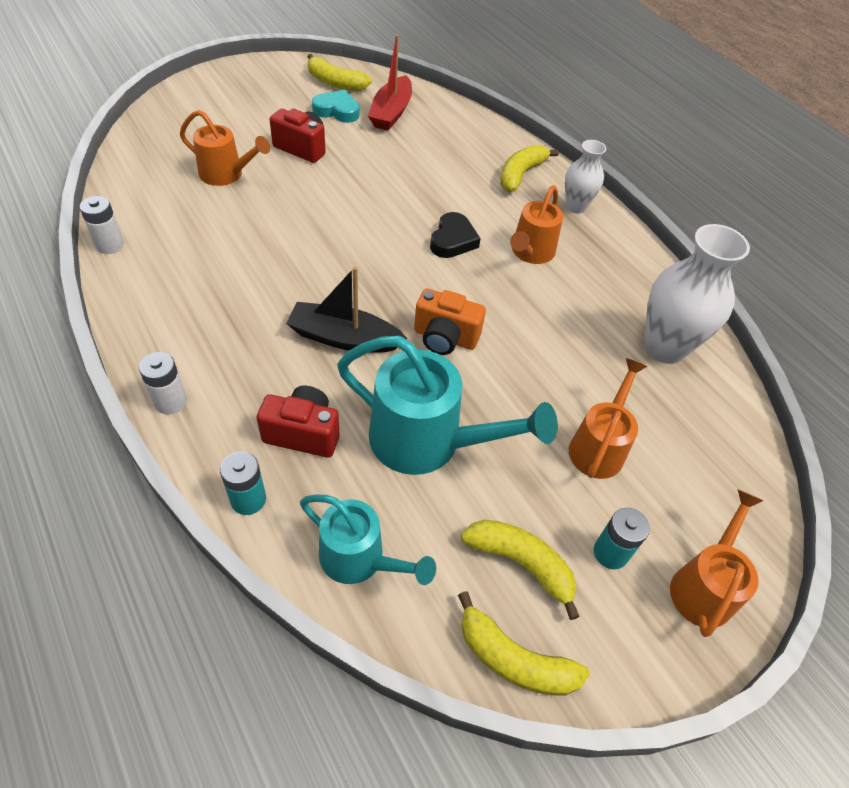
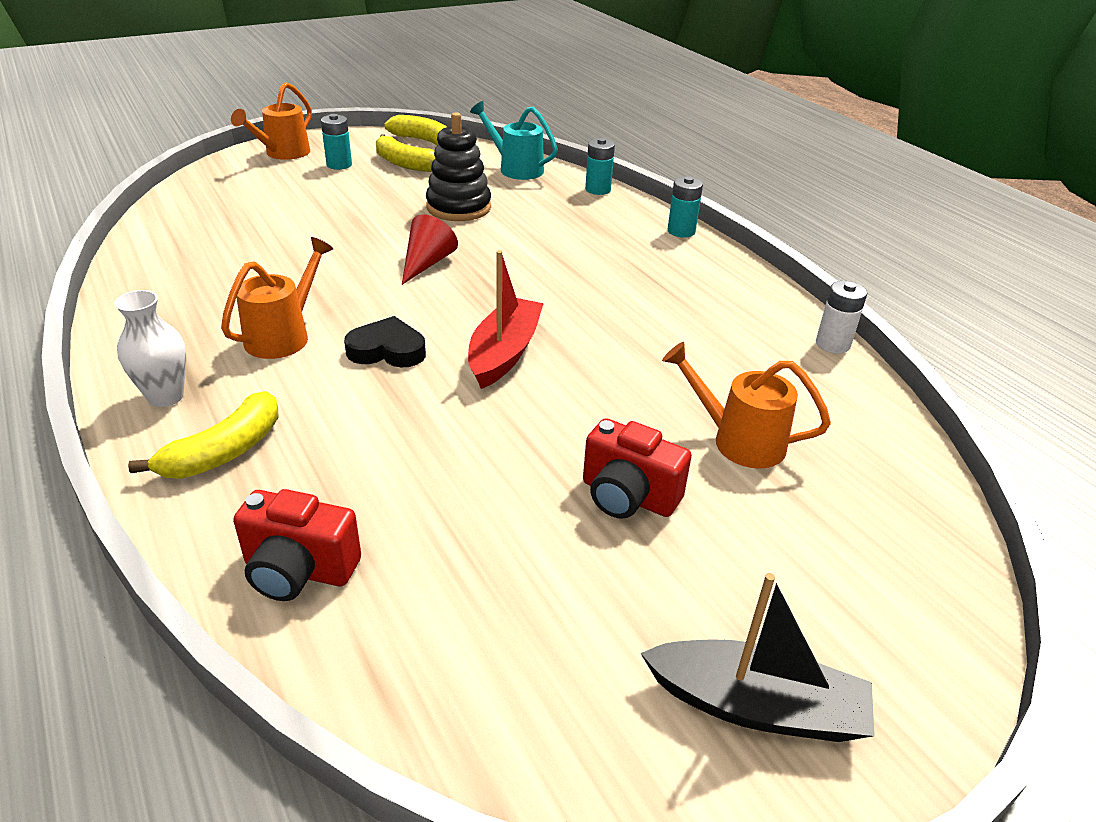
camera: 175 degrees left, 15 degrees down
white battery [139,352,187,414] -> turquoise battery [668,176,703,238]
red camera [257,386,340,458] -> red camera moved to [233,489,361,601]
black boat [286,267,407,353] -> black boat moved to [641,573,875,742]
yellow banana [307,54,372,91] -> none
turquoise heart [312,90,360,123] -> none
turquoise watering can [337,336,558,475] -> black stacking toy [426,112,491,221]
red boat [368,35,412,131] -> red boat moved to [468,250,544,389]
orange camera [414,288,486,355] -> red cone [402,214,458,285]
black heart [430,212,481,258] -> black heart turned 75 degrees clockwise [344,316,426,367]
orange watering can [569,358,647,479] -> none
white vase [645,224,750,364] -> none

